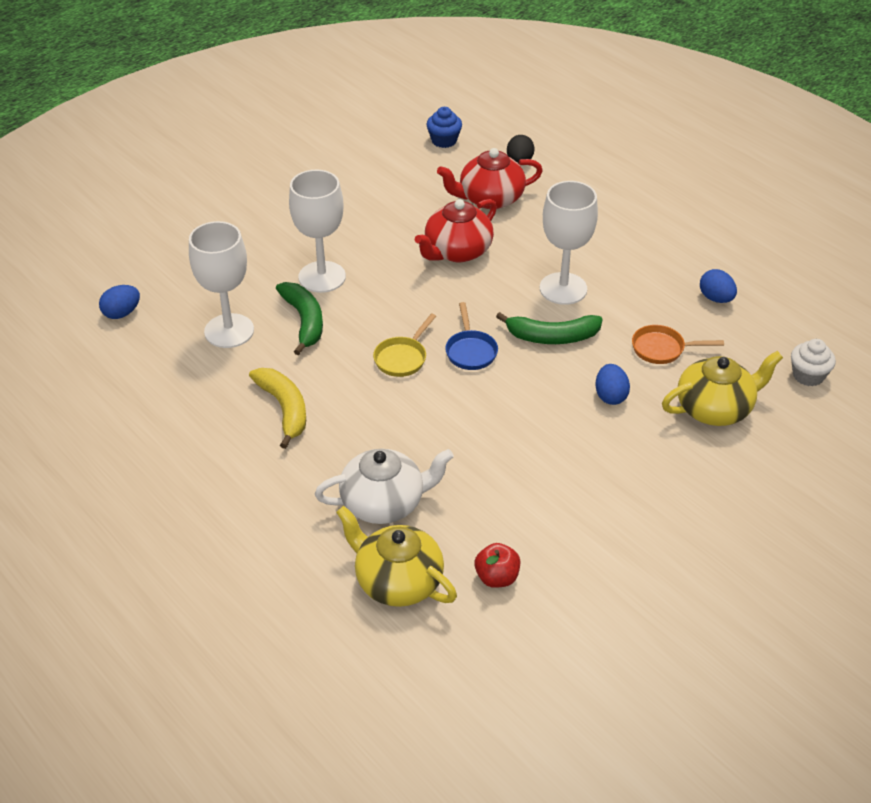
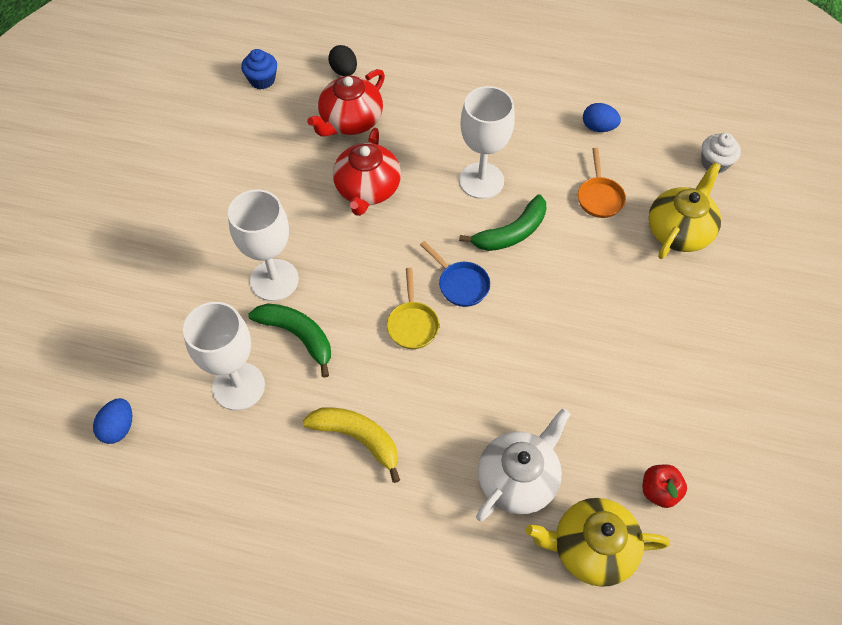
camera: 35 degrees left, 15 degrees up
blue egg [595,364,630,405] -> none
orange pan [632,325,724,364] -> orange pan turned 60 degrees counterclockwise [578,148,626,218]

